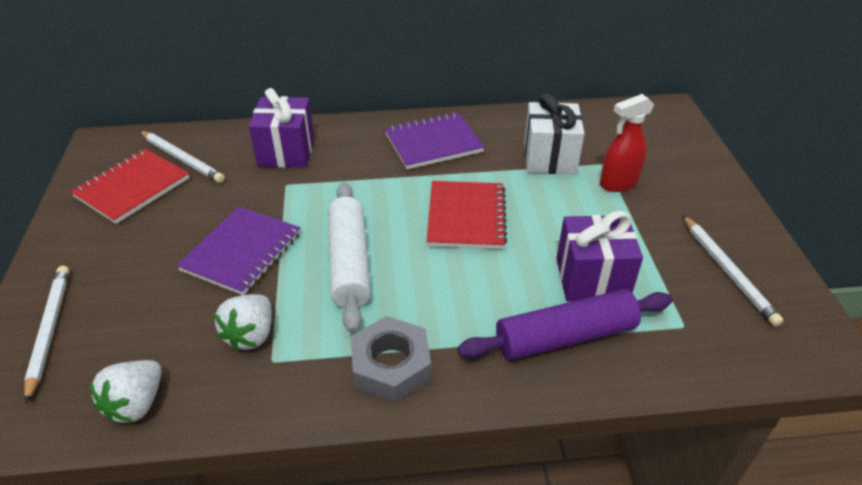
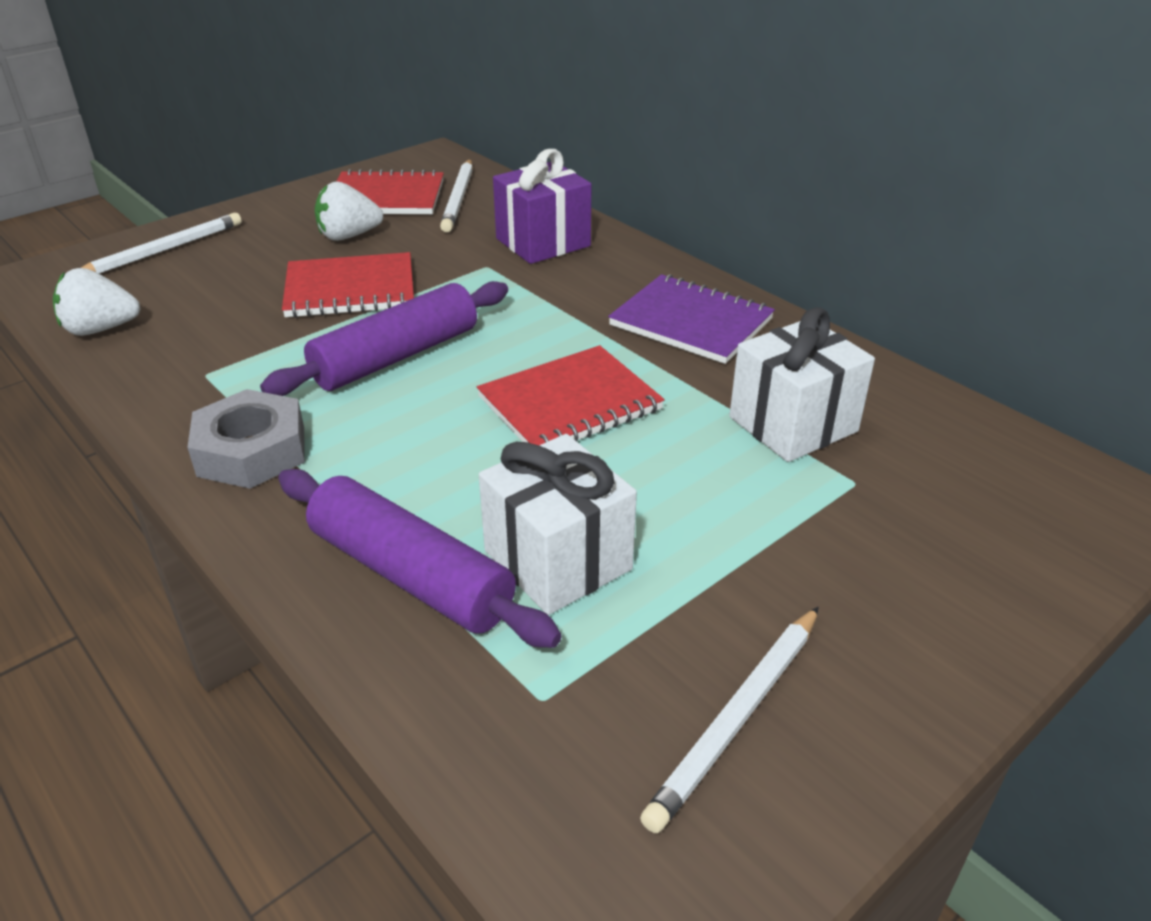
camera: 55 degrees right, 5 degrees down
purple notebook [176,206,301,295] -> red notebook [282,252,414,318]
white strawberry [214,294,272,351] -> white strawberry moved to [314,181,383,241]
white rolling pin [328,182,371,333] -> purple rolling pin [260,281,508,396]
purple gift [556,211,643,301] -> white gift [479,434,637,615]
red spray bottle [600,94,654,192] -> none

